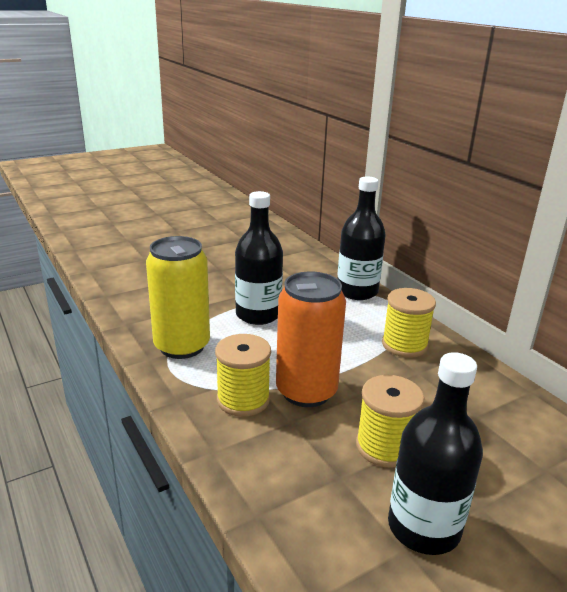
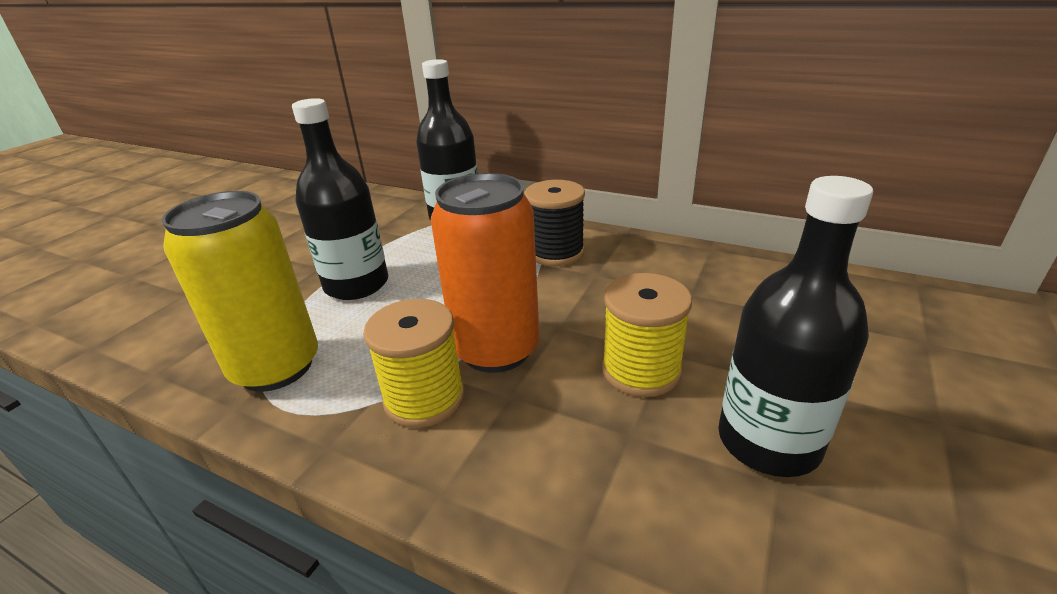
camera: 30 degrees left, 5 degrees up
yellow spool [382,288,436,358] -> black spool [524,180,585,266]

